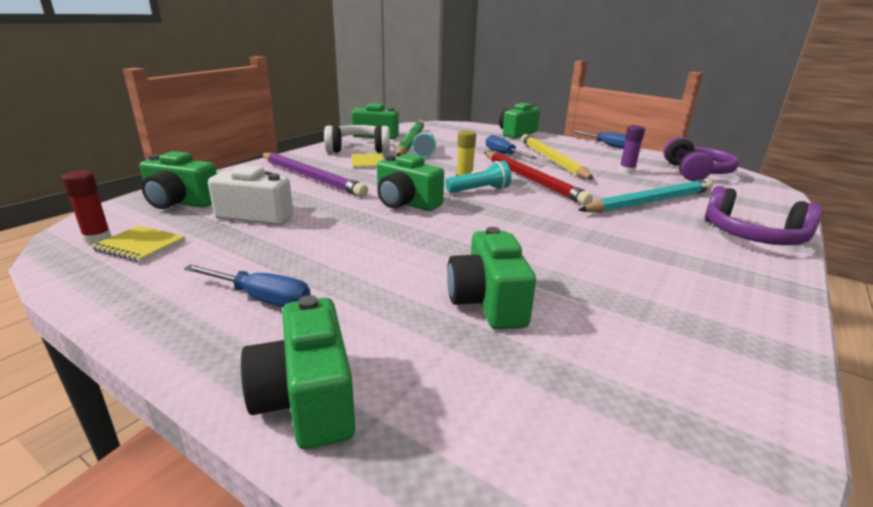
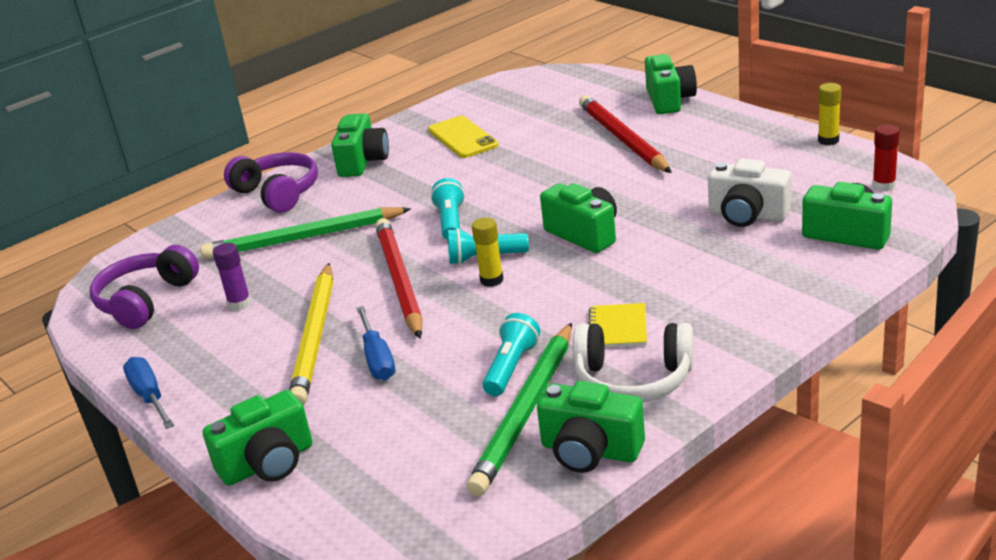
camera: 160 degrees left, 5 degrees up
yellow notebook [91,225,186,262] -> none
blue screwdriver [184,265,311,307] -> none
purple pencil [261,152,368,197] -> none
green camera [447,227,536,329] -> green camera moved to [331,113,389,177]
turquoise pencil [579,179,713,213] -> green pencil [200,207,411,260]
none -> yellow phone [428,116,499,158]
none -> turquoise flashlight [431,178,465,240]
none -> red pencil [579,95,672,173]
none -> yellow glue stick [818,83,841,145]

